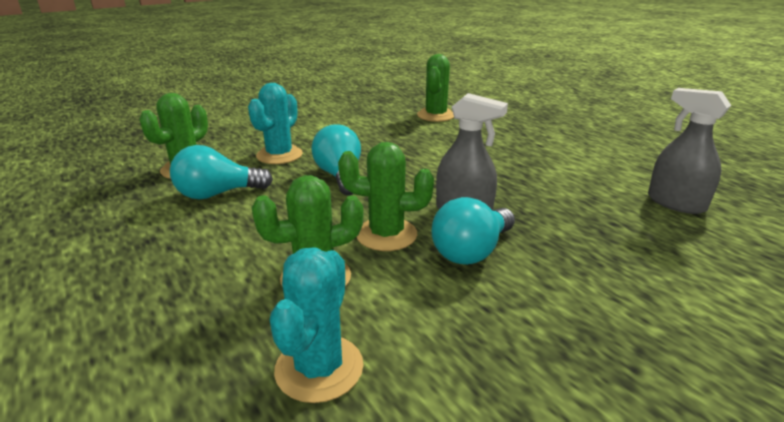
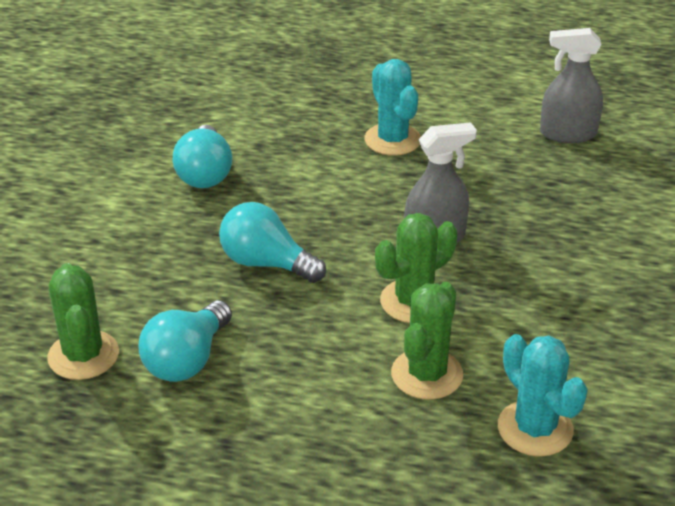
camera: 45 degrees left, 10 degrees up
turquoise cactus [248,83,303,164] -> turquoise cactus moved to [365,59,421,156]
green cactus [417,54,454,122] -> none
turquoise light bulb [431,197,515,265] -> turquoise light bulb moved to [173,125,232,188]

